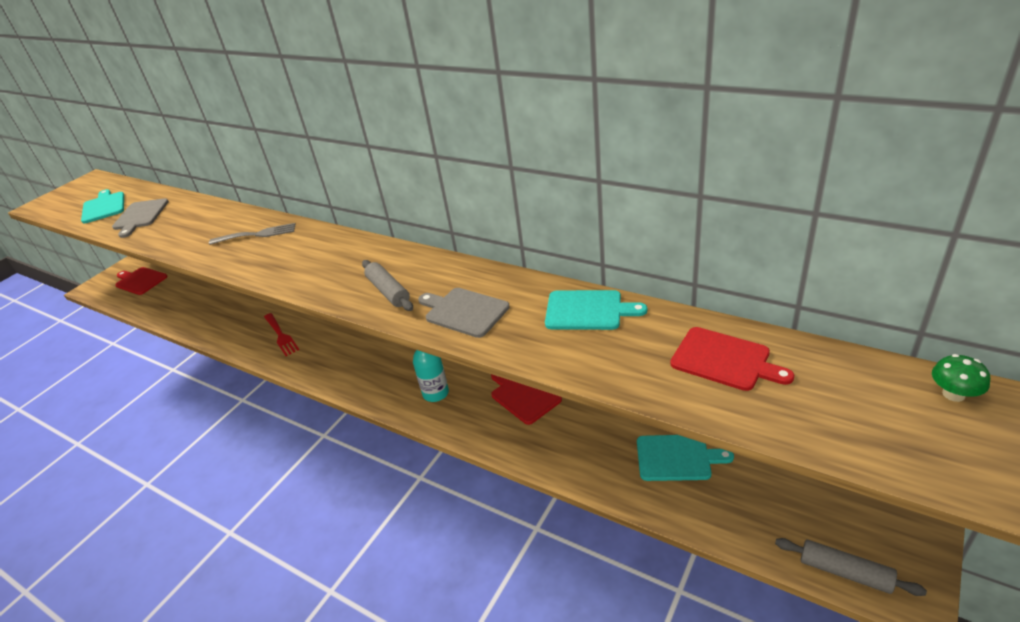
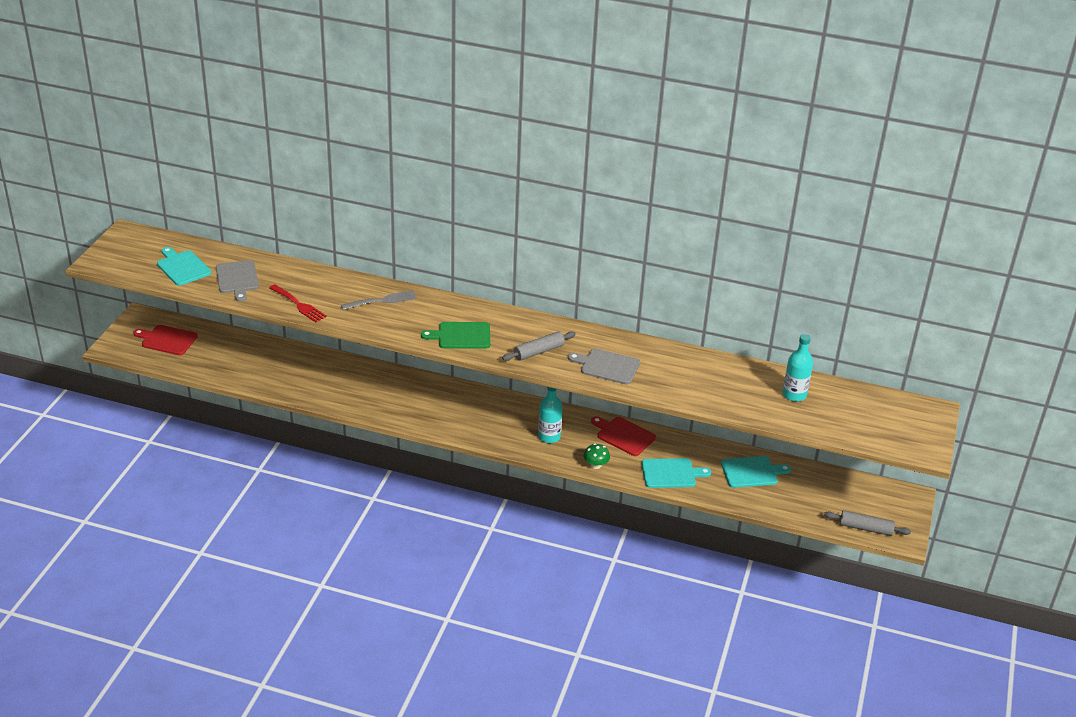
camera: 20 degrees left, 0 degrees up
red fork [264,313,299,356] -> red fork moved to [269,284,327,322]
grey rolling pin [362,260,413,311] -> grey rolling pin turned 75 degrees counterclockwise [502,331,576,361]
turquoise cutting board [545,290,647,330] -> turquoise cutting board moved to [642,458,711,488]
red cutting board [670,327,794,391] -> turquoise bottle [783,334,813,402]
green mushroom [932,354,990,402] -> green mushroom moved to [584,443,610,469]
none -> green cutting board [421,322,490,349]

